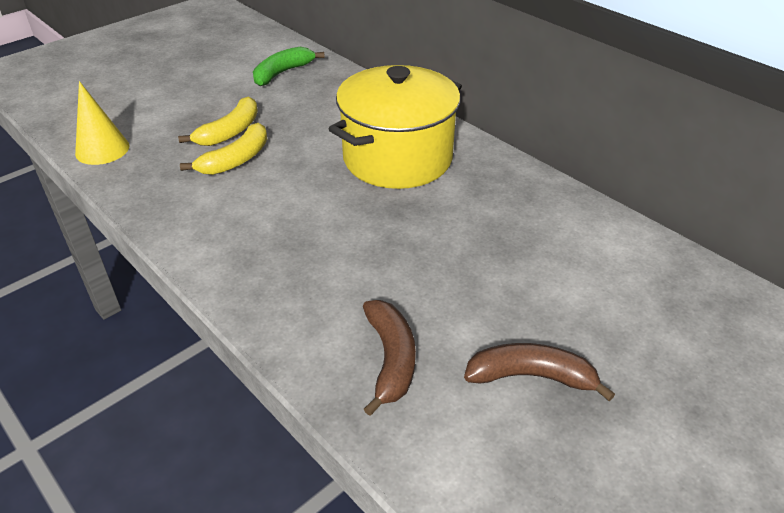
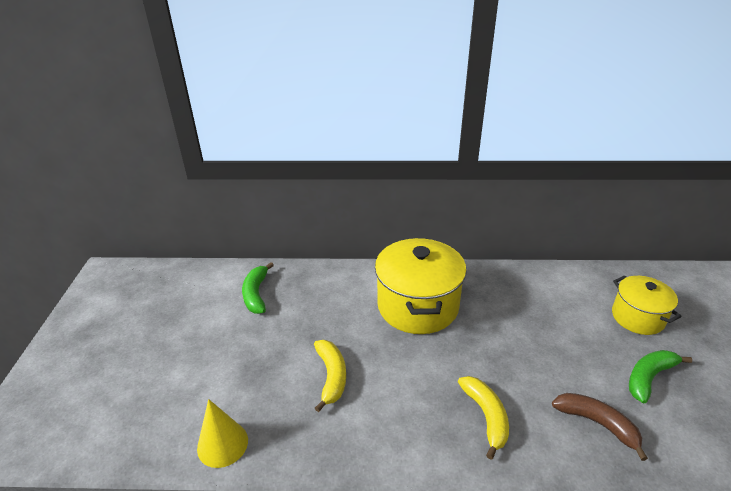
camera: 45 degrees left, 5 degrees down
yellow banana [178,96,258,146] -> yellow banana moved to [458,376,509,460]
brown banana [464,343,615,401] -> green banana [629,350,692,403]
none -> yellow pot [612,276,682,335]

